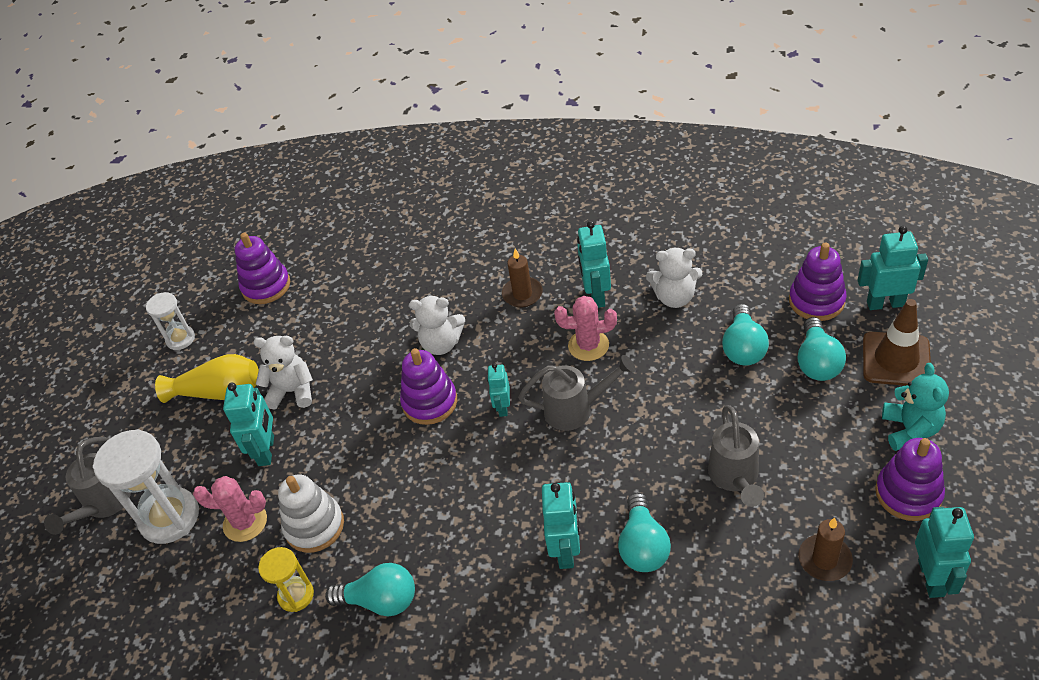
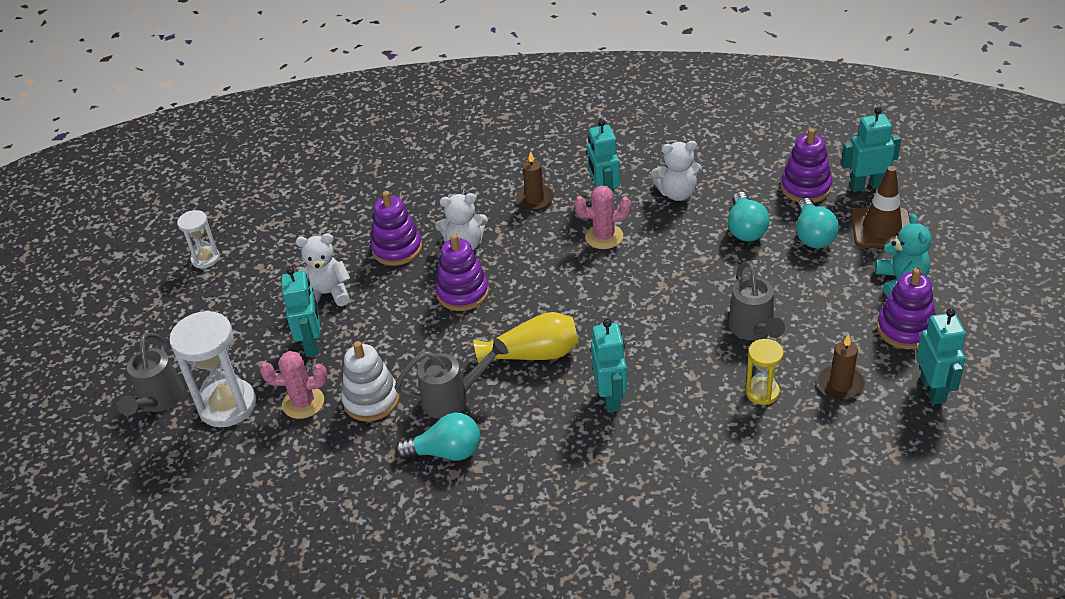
camera: 10 degrees left, 5 degrees down
yellow vase [155,354,259,403] -> yellow vase moved to [473,312,579,364]
purple stacking toy [235,233,290,304] -> purple stacking toy moved to [371,191,422,266]
yellow hourglass [258,547,314,612] -> yellow hourglass moved to [746,339,784,405]
turquoise robot [487,363,510,417] -> none
grey watering can [518,355,636,431] -> grey watering can moved to [395,338,508,419]
turquoise light bulb [618,493,671,572] -> none

